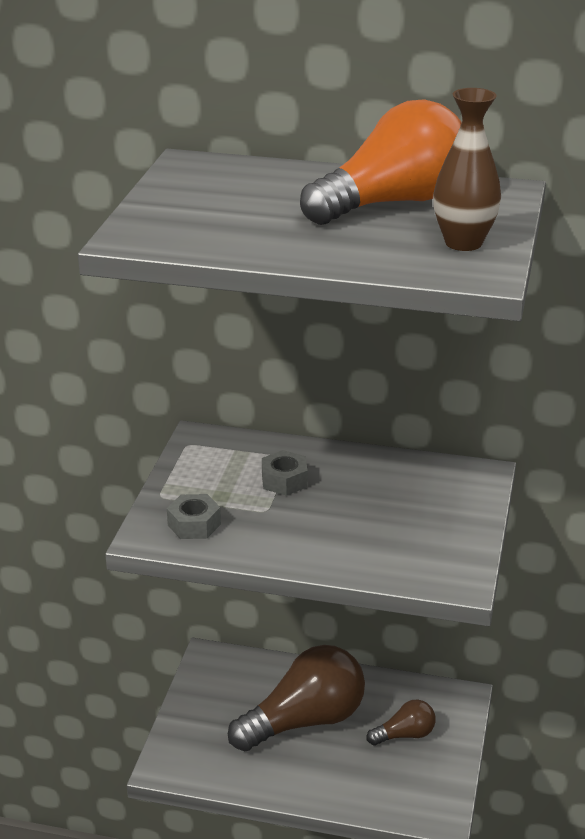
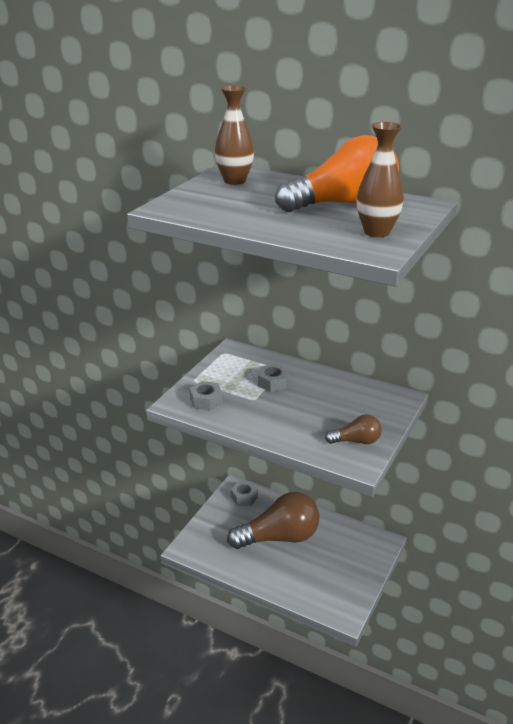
camera: 15 degrees right, 0 degrees up
brown light bulb [367,700,436,745] -> brown light bulb moved to [325,414,382,444]
none -> brown vase [215,85,254,185]
none -> grey nut [231,481,258,506]

